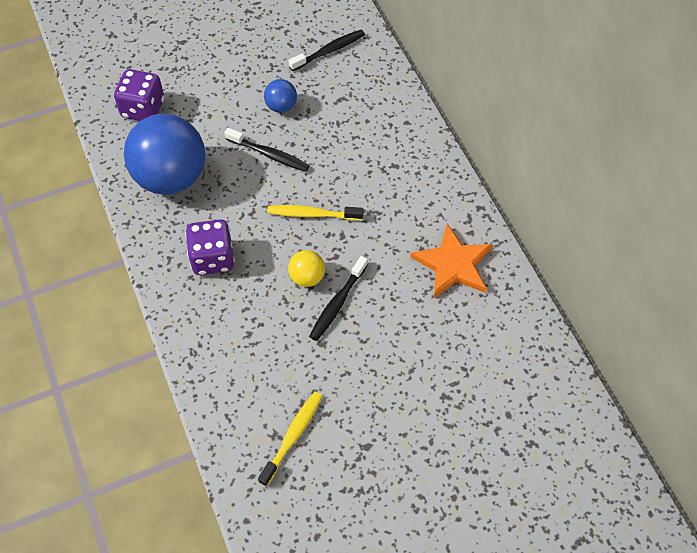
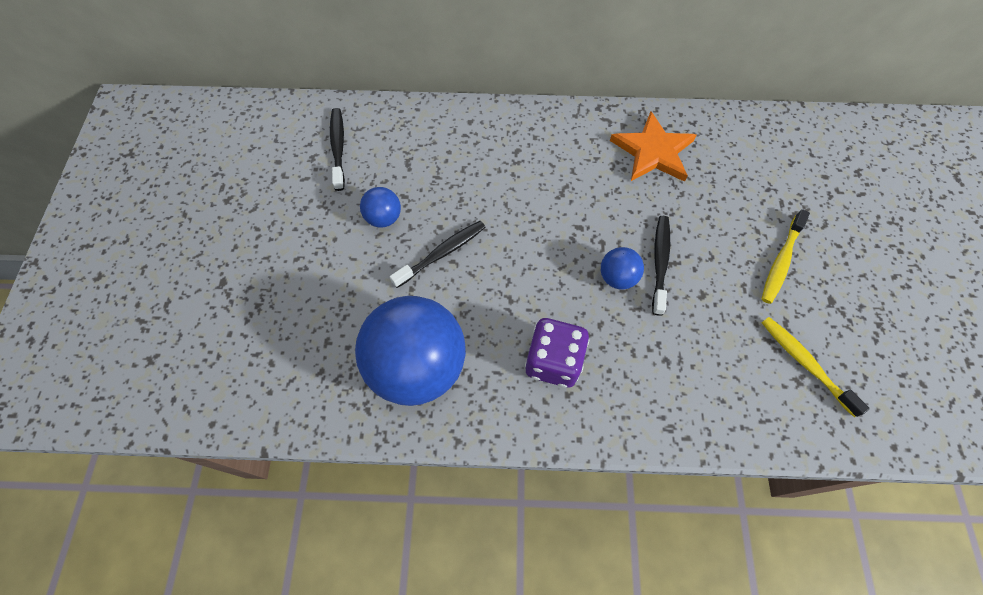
camera: 65 degrees left, 5 degrees up
purple dice [114,69,164,121] -> none
yellow toothbrush [267,205,363,220] -> yellow toothbrush moved to [762,209,810,304]
yellow ball [288,250,325,287] -> blue ball [601,247,644,289]
black toothbrush [309,256,368,341] -> black toothbrush turned 135 degrees counterclockwise [652,216,670,316]

